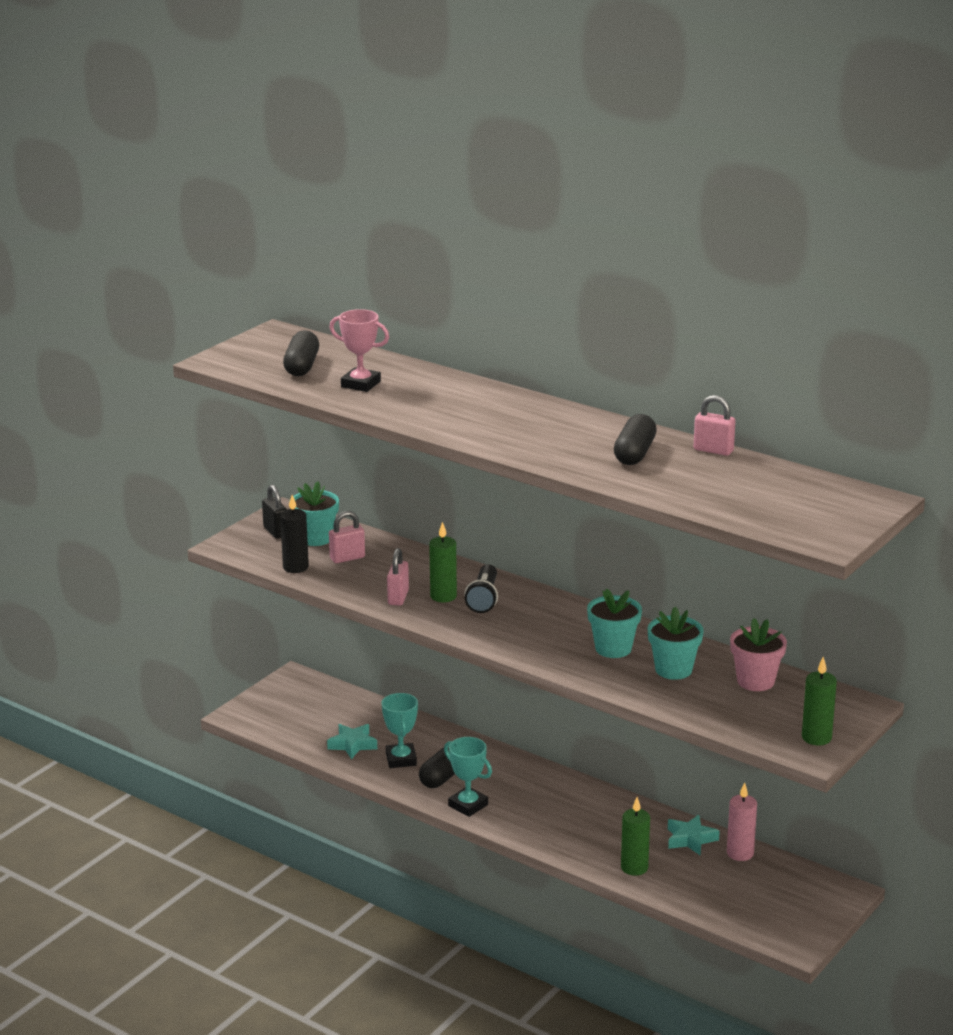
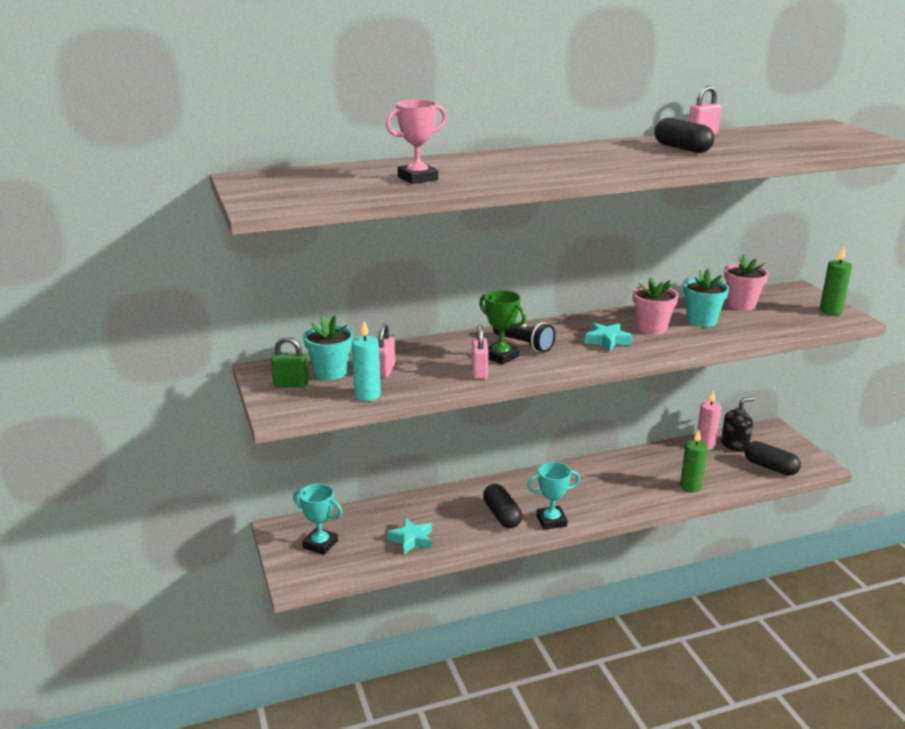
camera: 55 degrees left, 0 degrees up
black padlock [262,485,287,539] -> green padlock [271,337,309,388]
black candle [280,495,309,573] -> turquoise candle [352,320,381,401]
black capsule [283,330,319,376] -> black capsule moved to [745,441,801,475]
turquoise trophy [382,693,418,768] -> turquoise trophy moved to [293,483,343,555]
pink padlock [387,548,409,606] -> pink padlock turned 45 degrees clockwise [472,325,488,379]
green candle [429,522,457,602] -> green trophy [479,290,526,365]
turquoise flower pot [587,588,642,658] -> pink flower pot [633,278,679,335]
turquoise star [668,815,720,855] -> turquoise star moved to [585,323,633,351]
none -> black soap dispenser [721,397,754,452]

